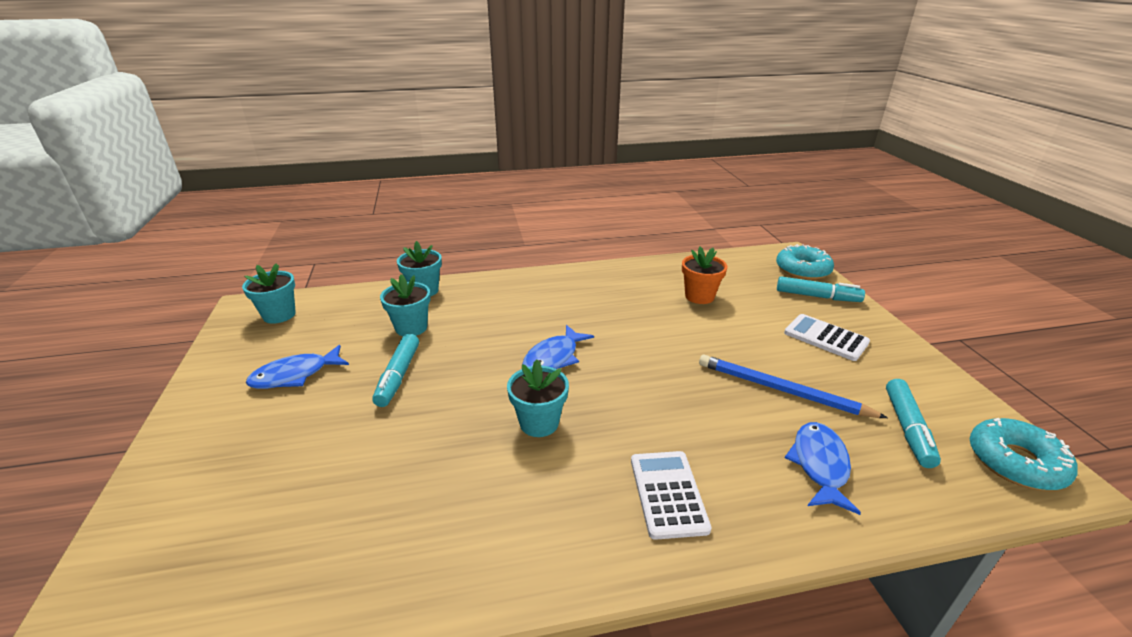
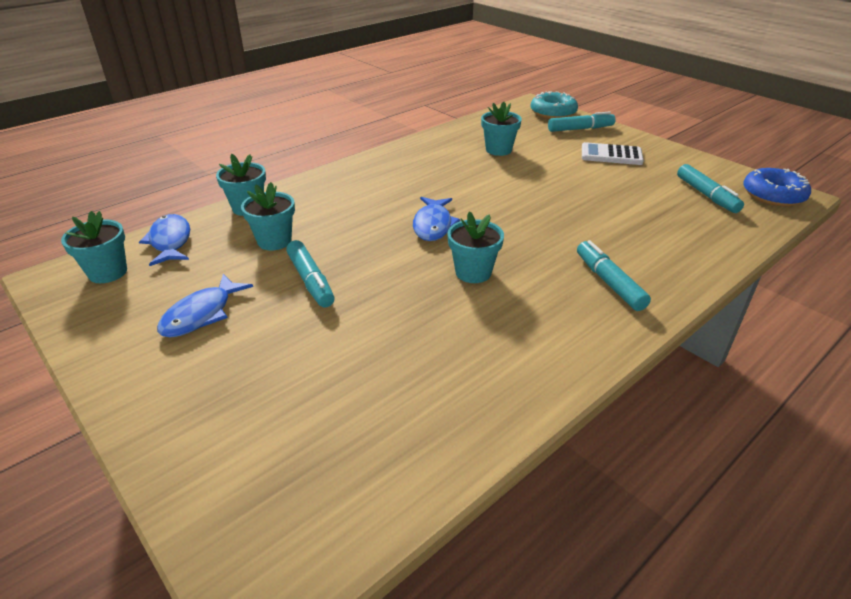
camera: 30 degrees left, 5 degrees up
white calculator [631,451,711,540] -> turquoise marker [577,240,651,311]
orange flower pot [682,247,727,304] -> turquoise flower pot [481,102,522,156]
blue pencil [699,355,888,418] -> none
blue fish [785,422,861,515] -> blue fish moved to [139,214,190,266]
turquoise donut [970,418,1078,490] -> blue donut [743,168,811,206]

